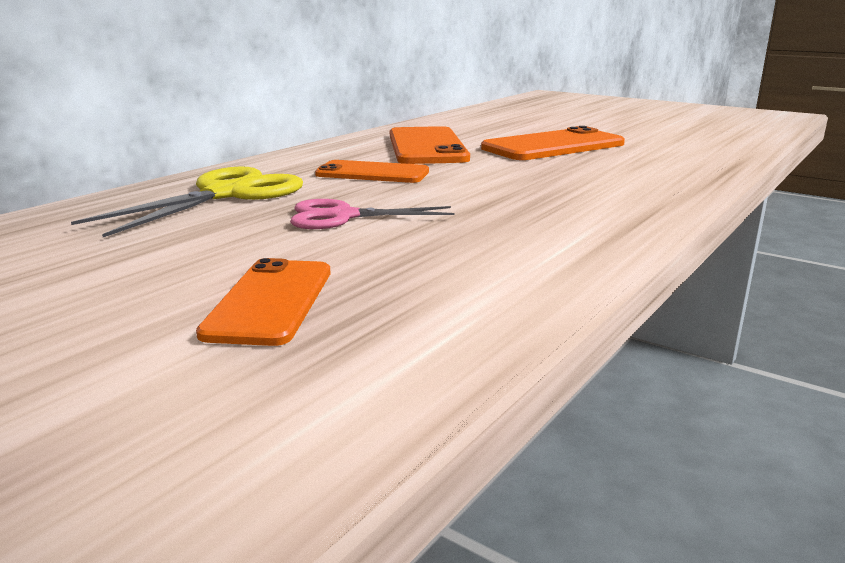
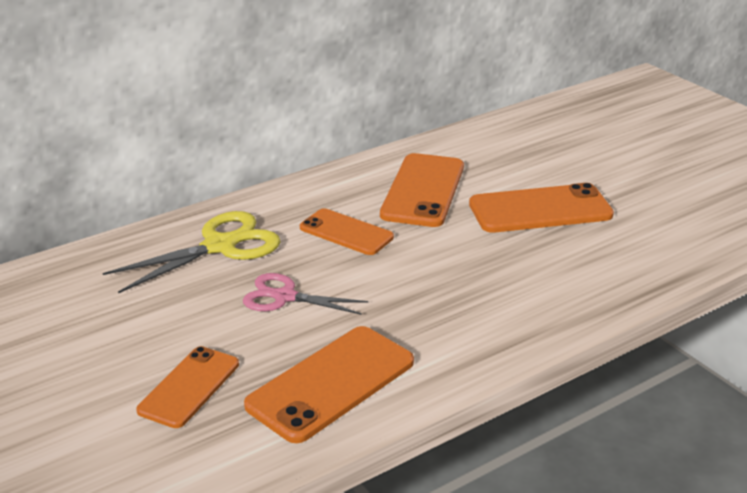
camera: 20 degrees right, 10 degrees up
none -> orange phone [244,326,414,443]

